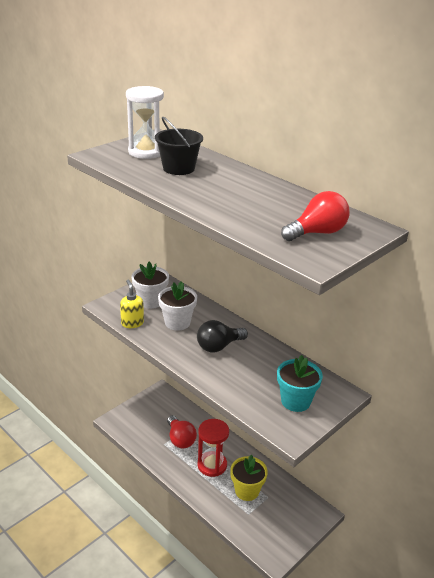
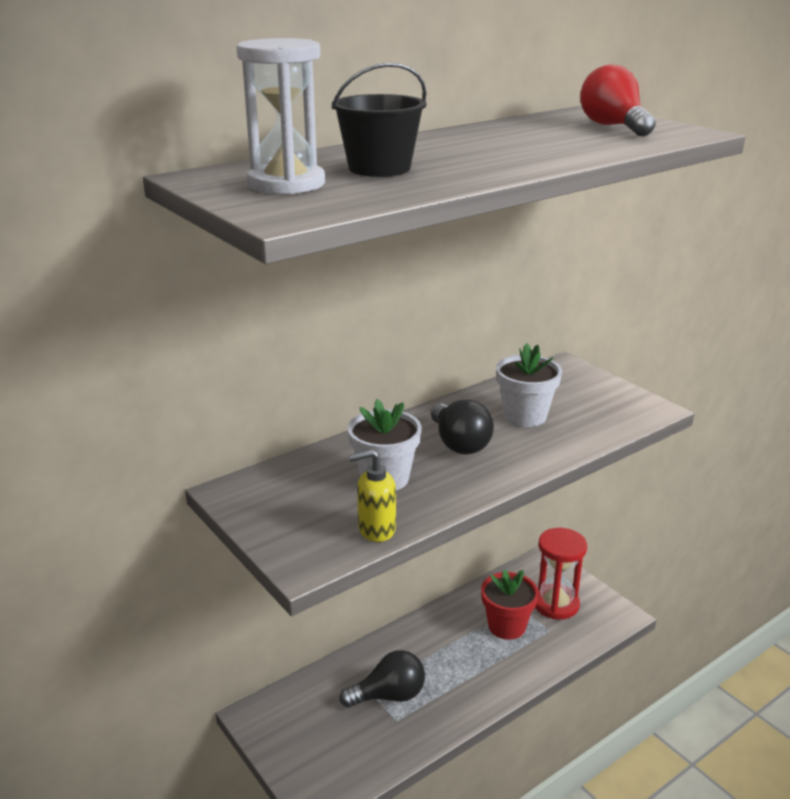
camera: 80 degrees left, 5 degrees down
white flower pot [132,262,169,309] -> white flower pot moved to [496,343,562,427]
red light bulb [167,415,197,449] -> black light bulb [340,650,425,708]
red hourglass [197,419,229,477] -> red hourglass moved to [535,528,587,620]
yellow flower pot [230,454,268,501] -> red flower pot [481,569,539,640]
turquoise flower pot [277,355,323,412] -> none

